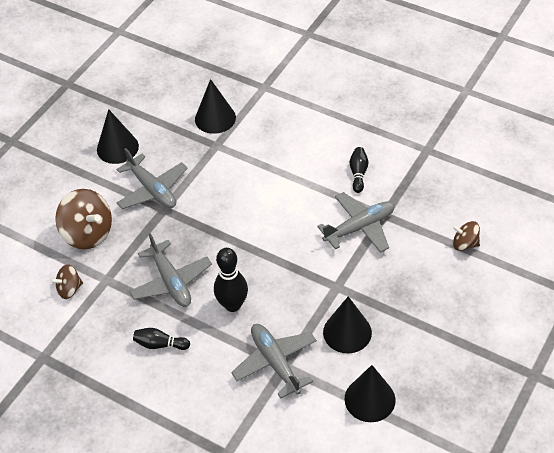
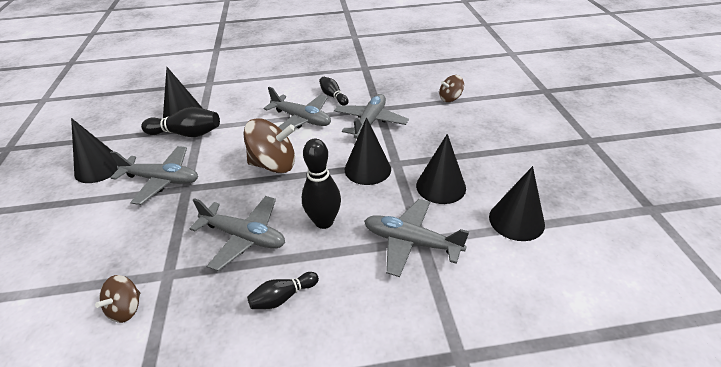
camera: 40 degrees left, 10 degrees down
brown spinning top [55,189,112,249] -> brown spinning top moved to [243,118,295,173]
none -> black bowling pin [141,107,220,137]
none -> grey plane [263,87,331,131]
none -> black cone [345,117,391,185]

